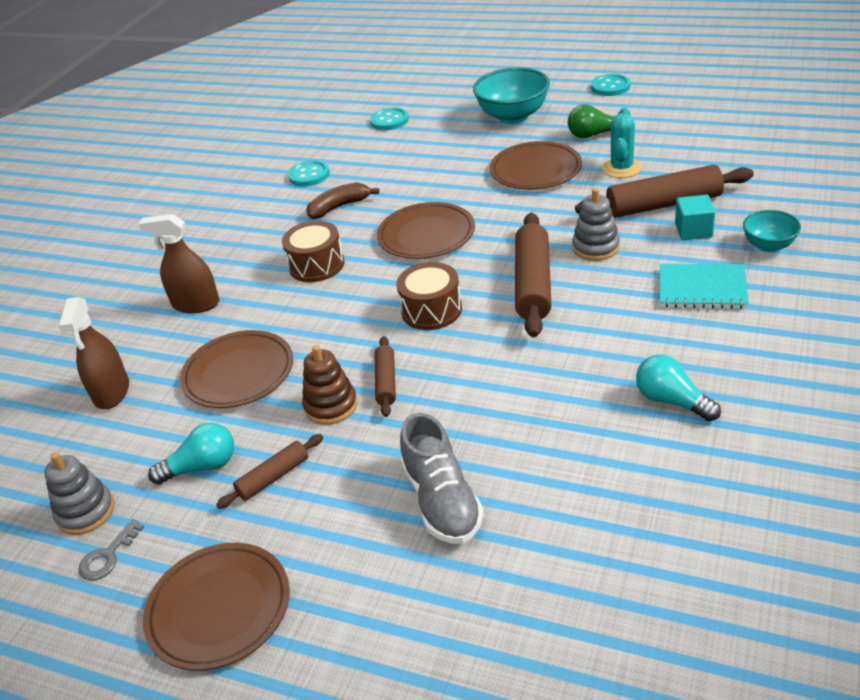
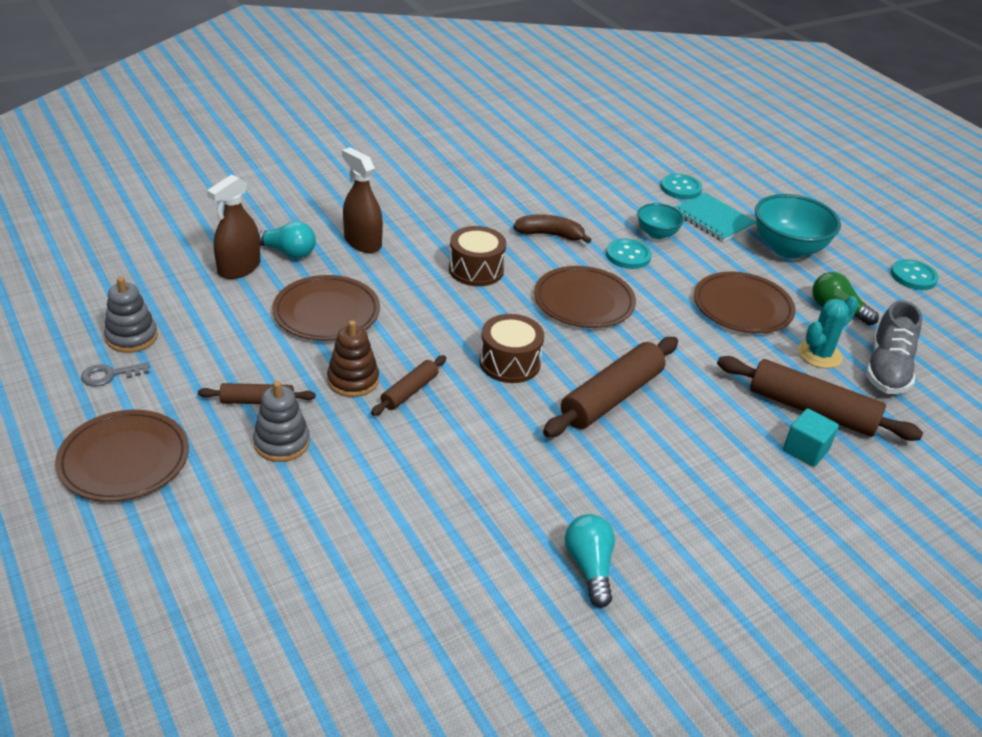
camera: 30 degrees right, 0 degrees up
turquoise light bulb [148,423,234,485] -> turquoise light bulb moved to [258,221,316,258]
turquoise button [288,160,330,187] -> turquoise button moved to [606,239,652,269]
grey shoe [400,413,484,544] -> grey shoe moved to [866,300,922,394]
grey stacking toy [572,188,620,261] -> grey stacking toy moved to [253,381,310,462]
turquoise notebook [660,264,749,309] -> turquoise notebook moved to [674,193,756,242]
turquoise bowl [743,210,801,252] -> turquoise bowl moved to [637,203,684,239]

